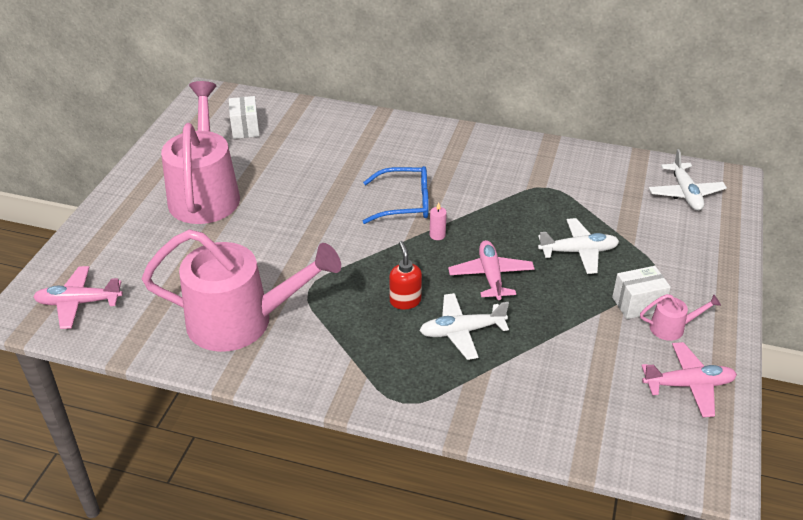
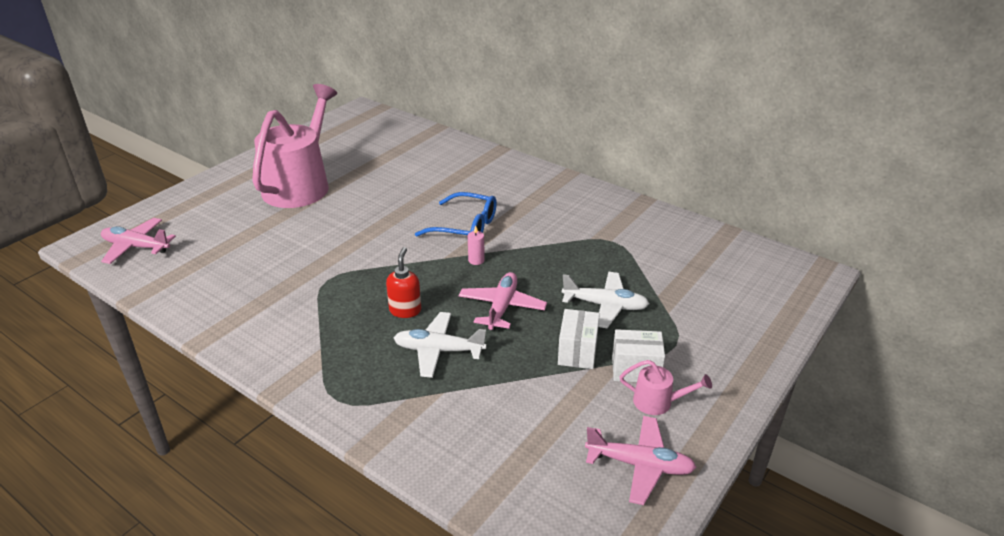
camera: 20 degrees right, 5 degrees down
pink watering can [142,230,341,352] -> none
white box [229,96,260,139] -> white box moved to [558,309,600,369]
white plane [649,149,727,211] -> none

